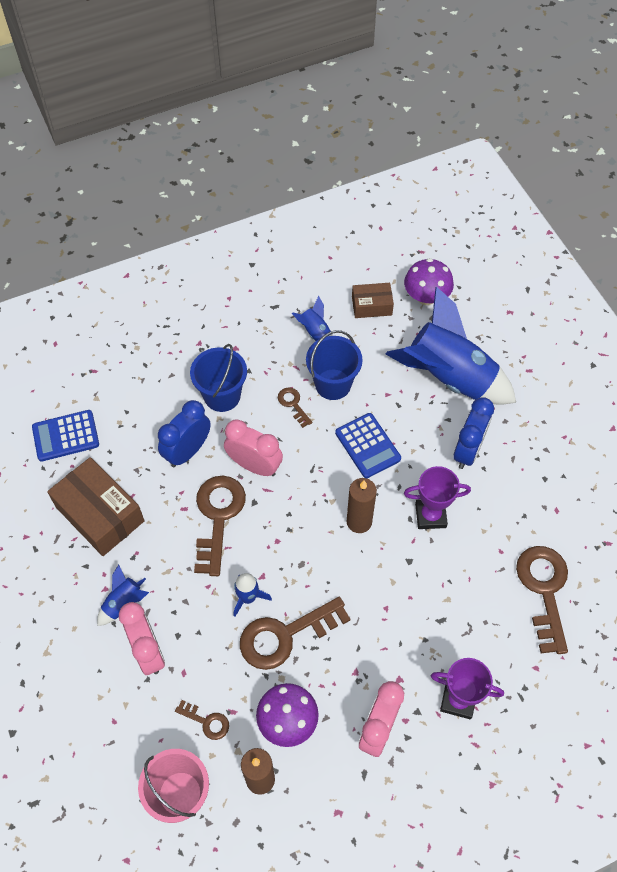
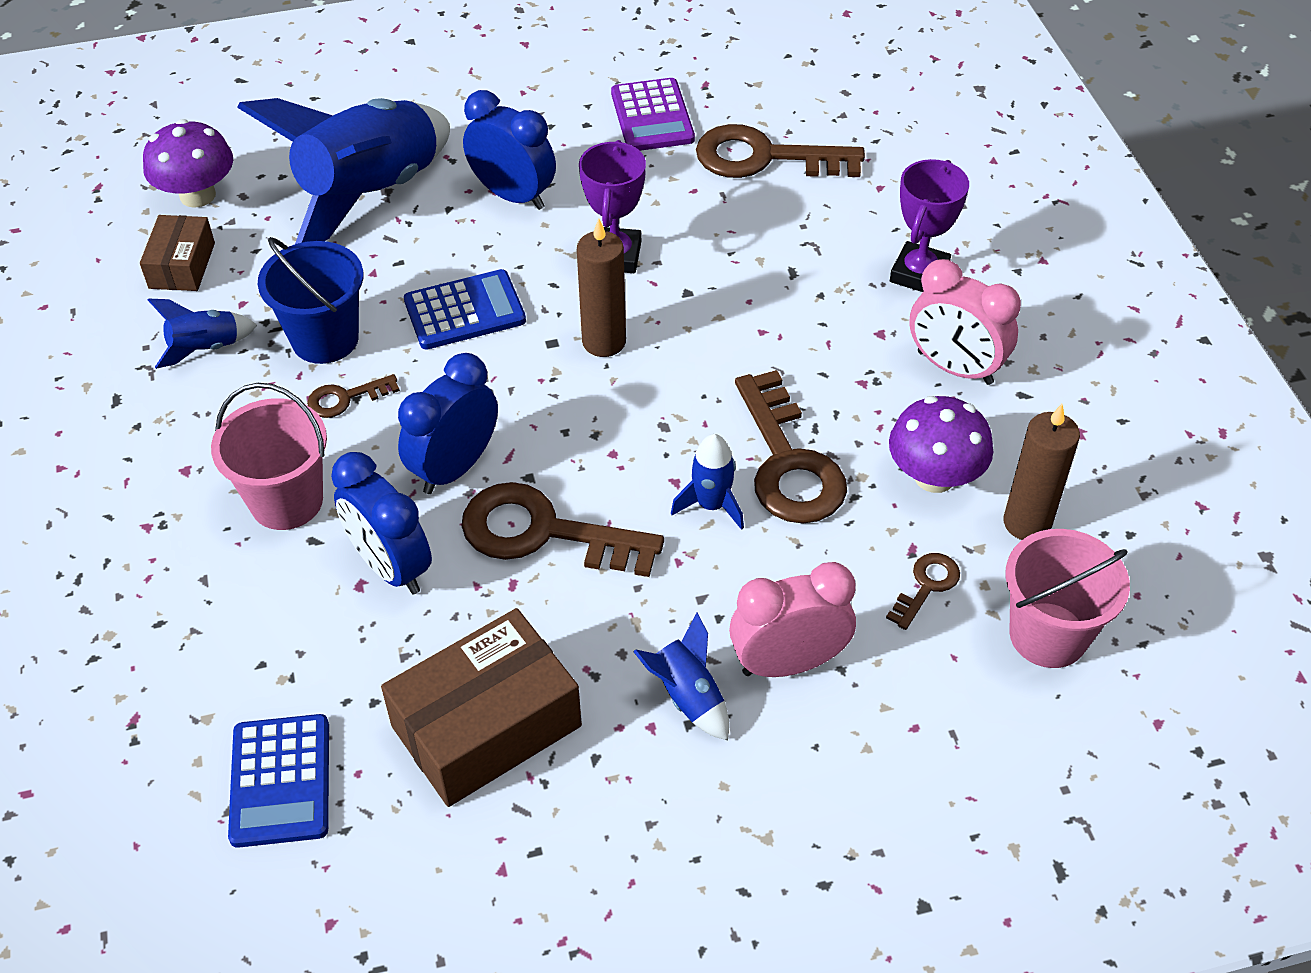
camera: 80 degrees left, 10 degrees down
blue bucket [190,344,247,412] -> pink bucket [211,383,327,530]
pink clock [224,420,283,476] -> blue clock [398,353,498,494]
none -> purple calculator [611,78,695,151]

